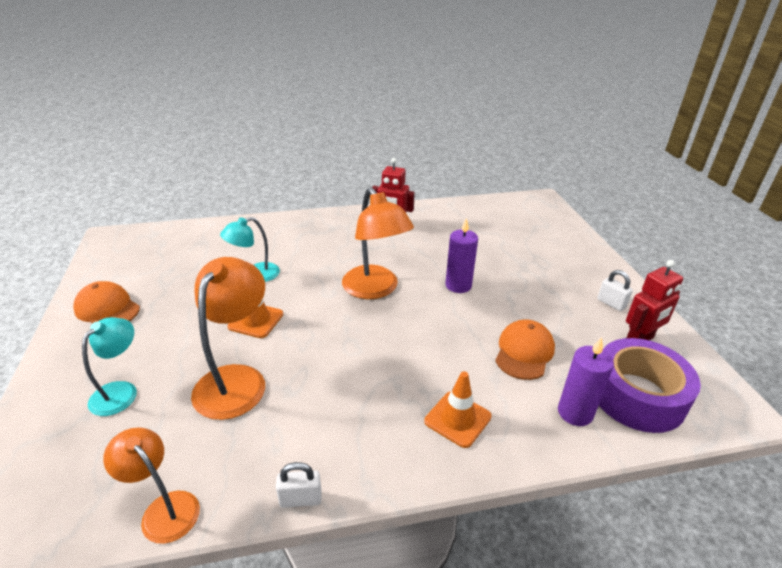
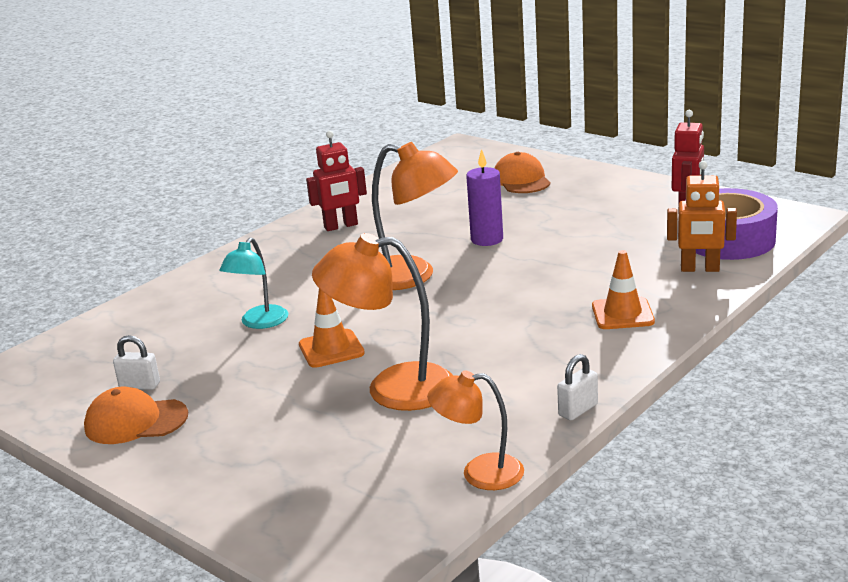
camera: 35 degrees left, 10 degrees down
turquoise lamp [82,317,137,416] -> none
orange lamp [191,257,265,420] -> orange lamp turned 60 degrees counterclockwise [312,233,453,411]
orange cap [495,319,555,380] -> orange cap moved to [495,152,551,193]
purple candle [558,337,614,426] -> orange robot [667,161,737,272]
white padlock [597,270,633,311] -> white padlock moved to [113,335,160,390]

